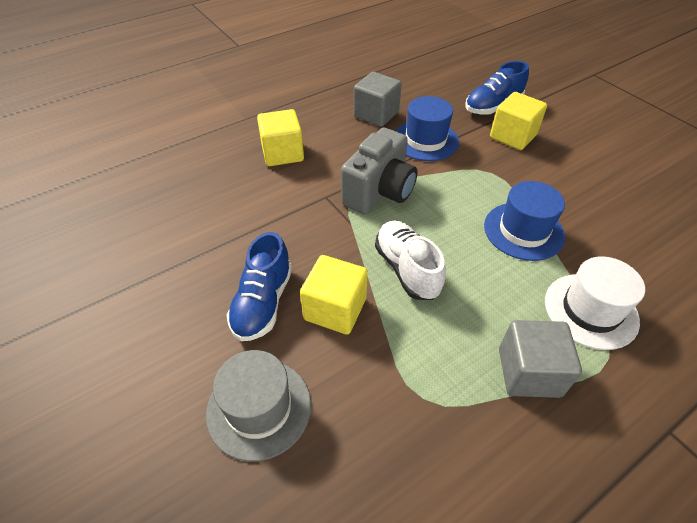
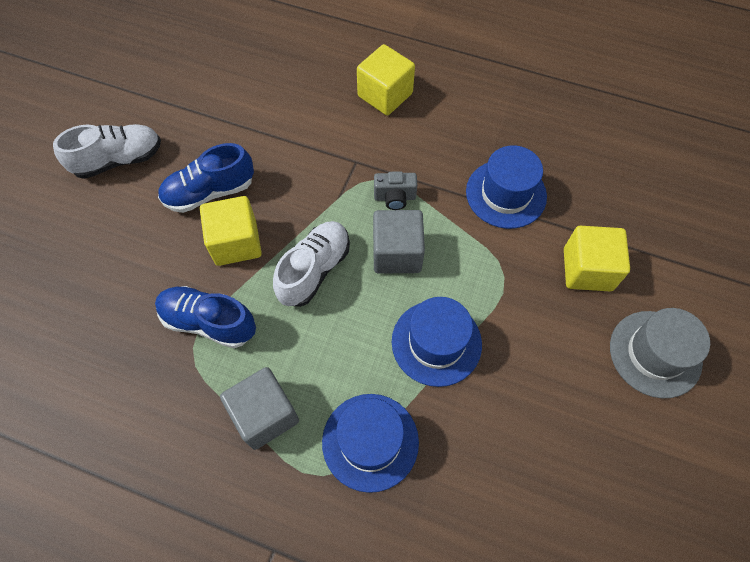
camera: 55 degrees right, 15 degrees up
grey hat [206,350,311,461] -> grey hat moved to [610,308,710,398]
grey camera [341,128,418,214] -> grey camera [374,171,417,210], size x0.49
grey cube [354,72,402,127] -> grey cube moved to [373,210,425,274]
blue shoe [465,61,529,115] -> blue shoe moved to [155,286,256,348]
white hat [545,256,645,350] -> blue hat [322,394,419,493]
none -> white shoe [53,124,161,179]

